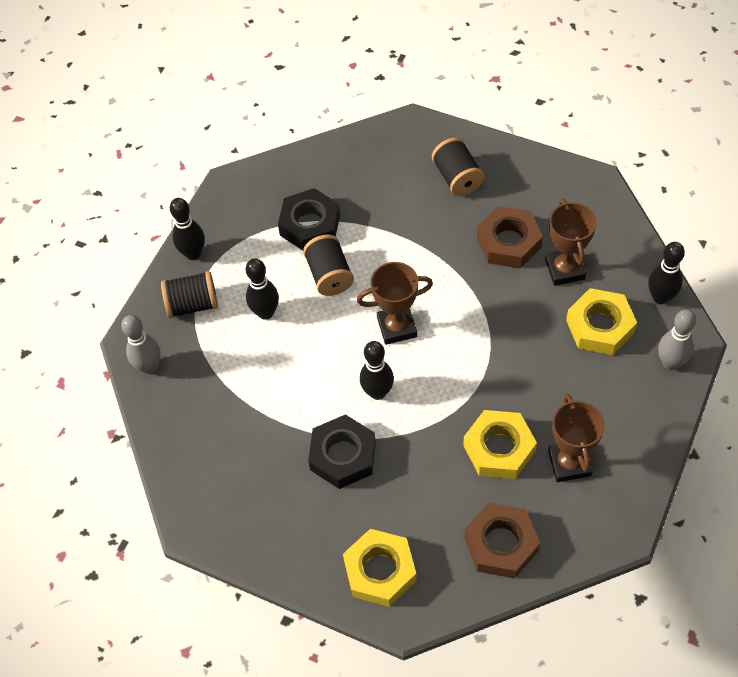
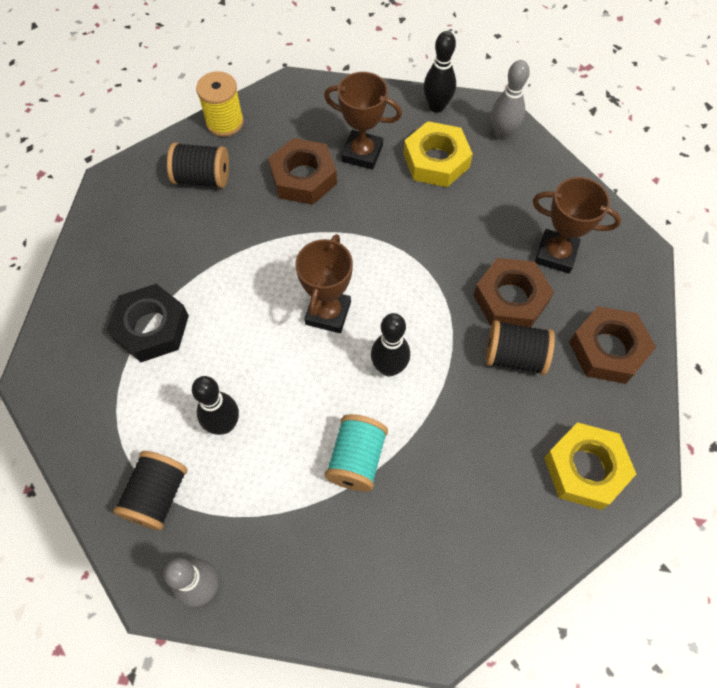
camera: 65 degrees left, 5 degrees up
black bowling pin [170,198,205,260] -> none
black spool [303,235,354,296] -> black spool moved to [486,320,555,375]
black nut [308,414,376,489] -> none
yellow nut [463,410,537,479] -> brown nut [473,258,554,327]
none -> yellow spool [196,71,244,137]
none -> turquoise spool [325,414,388,491]

